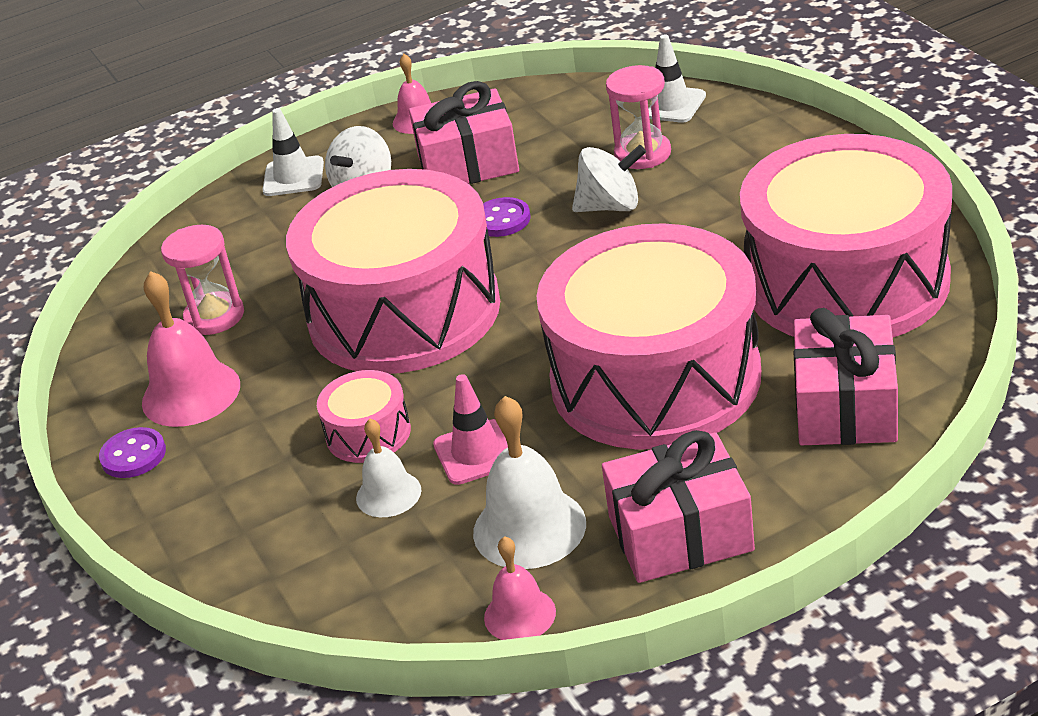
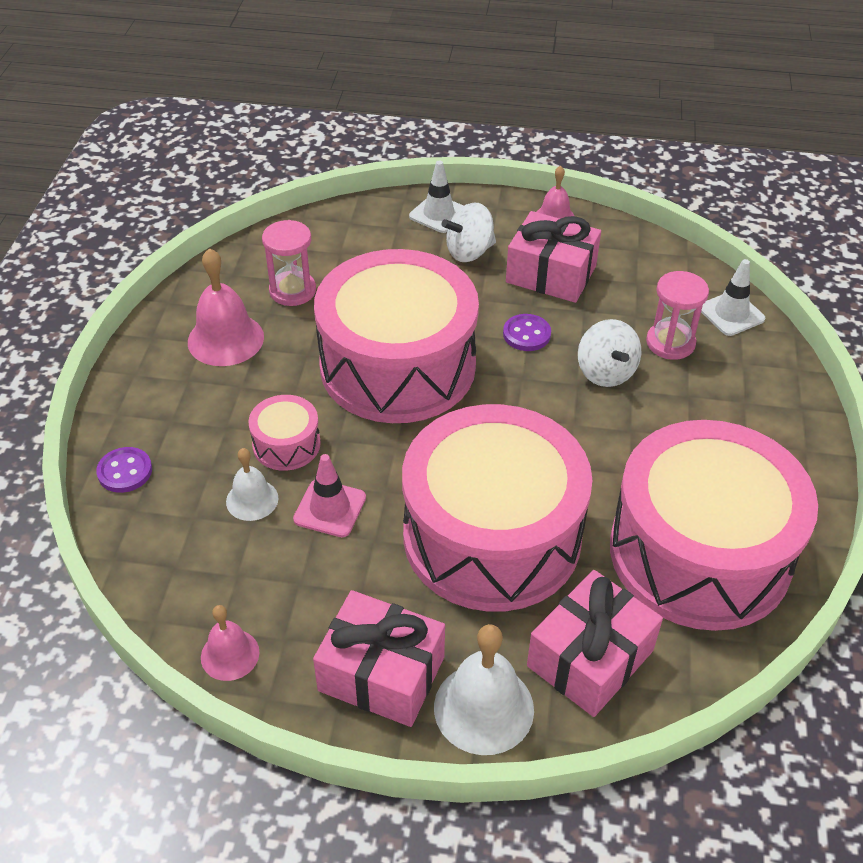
camera: 30 degrees right, 10 degrees up
purple button [99,427,166,478] -> purple button moved to [96,447,152,493]
white bell [473,396,586,569] -> white bell moved to [434,624,534,755]
white spinning top [572,145,646,212] -> white spinning top turned 45 degrees clockwise [578,319,641,387]

